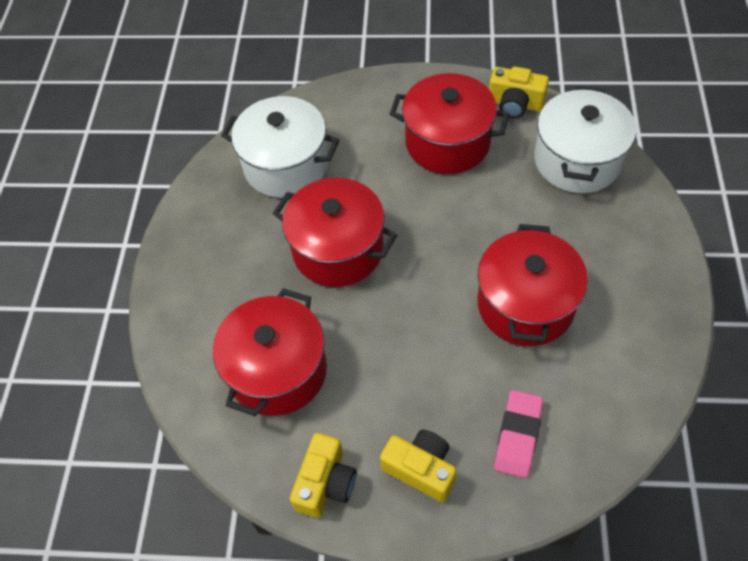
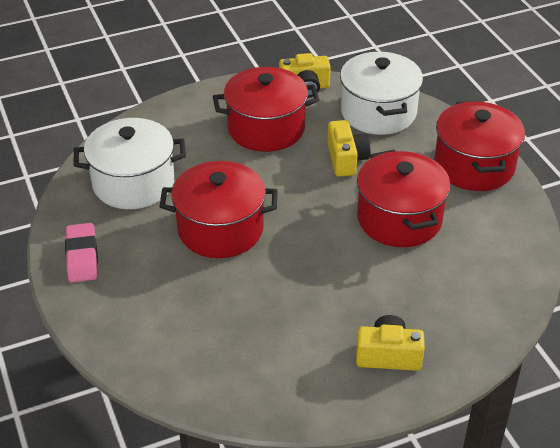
camera: 30 degrees left, 15 degrees down
red pot [213,288,327,416] -> red pot moved to [434,101,525,191]
yellow camera [290,433,357,518] -> yellow camera moved to [327,120,370,177]
pink eraser [494,390,543,478] -> pink eraser moved to [65,223,98,283]

